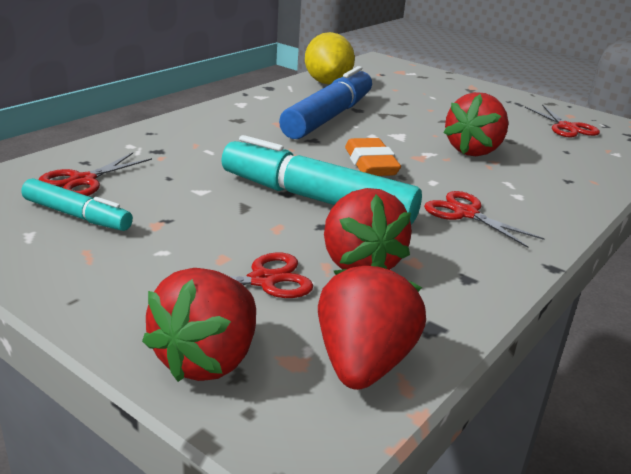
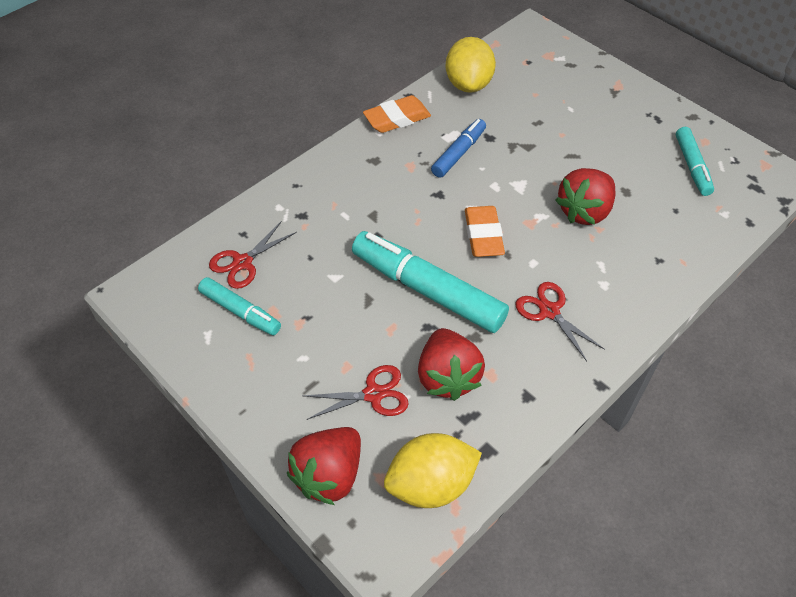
camera: 10 degrees right, 25 degrees up
blue marker [279,66,372,139] -> blue marker [431,119,486,178], size x0.56
red strawberry [318,261,426,390] -> yellow lemon [384,433,482,508]
red scissors [525,105,600,138] -> turquoise marker [676,127,714,196]
none -> orange eraser [363,95,431,133]

